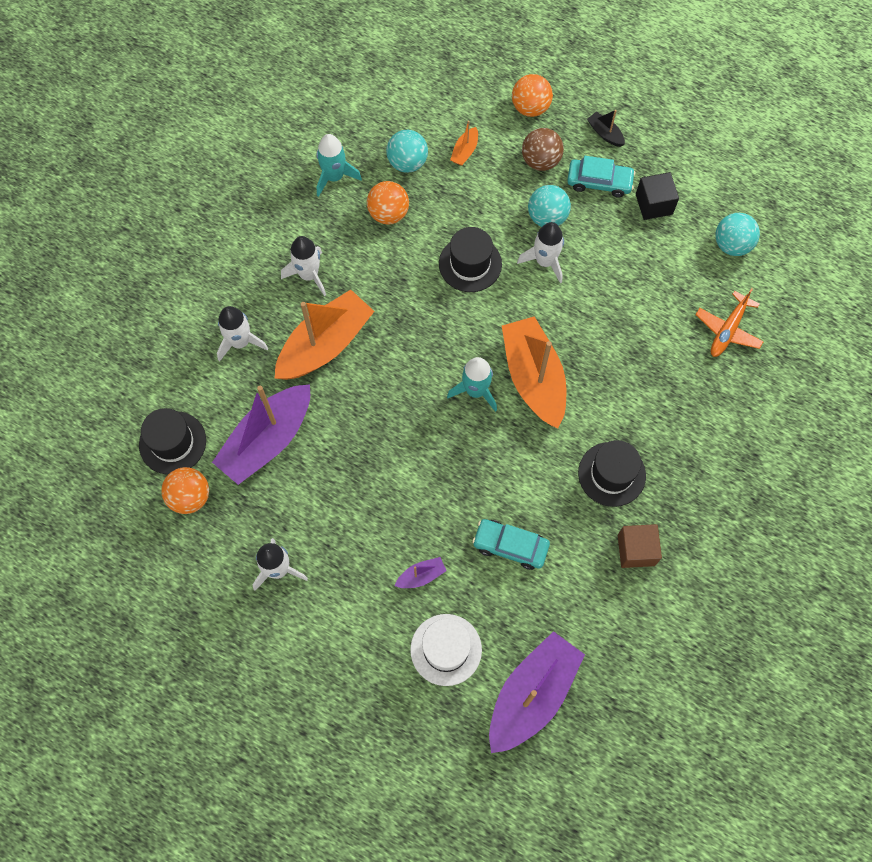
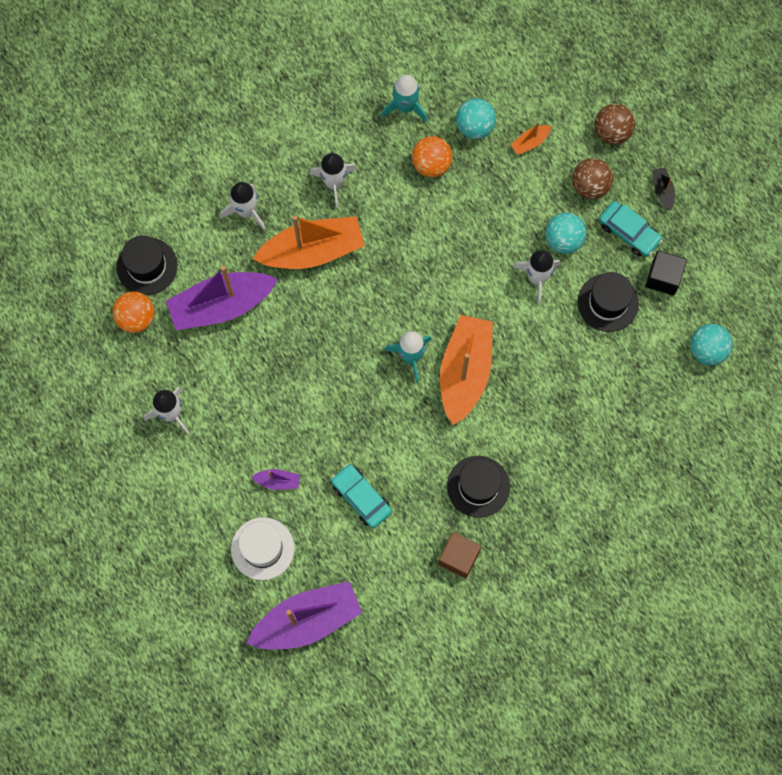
camera: 30 degrees right, 5 degrees up
black hat [439,227,502,292] -> black hat moved to [578,272,639,332]
orange ball [512,74,553,117] -> brown ball [595,104,635,145]
orange plane [696,288,764,357] -> none

